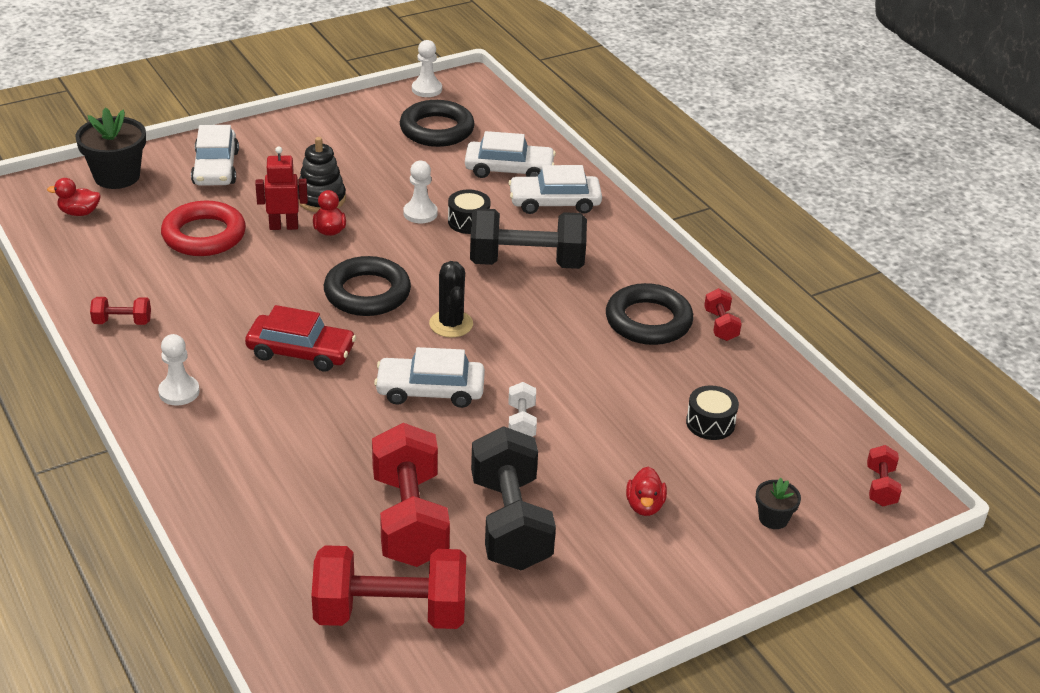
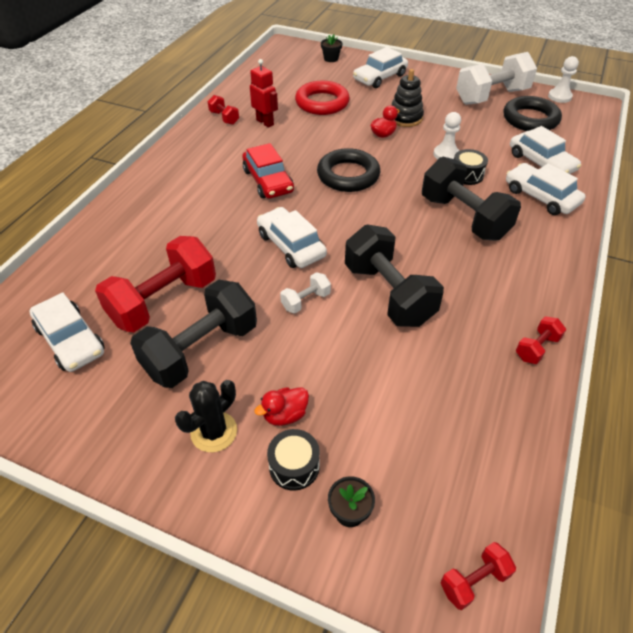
camera: 55 degrees right, 10 degrees up
red duck [47,178,101,216] -> none
black flower pot [76,108,146,189] -> black flower pot [321,34,342,62], size x0.52
white pawn [158,334,200,406] -> none
red robot [255,147,308,230] -> red robot moved to [250,59,278,128]
red dumbbell [311,545,466,629] -> white car [29,292,105,372]
black cactus [429,261,473,337] -> black cactus moved to [175,380,237,452]
black ring [606,283,694,345] -> none
black drum [686,385,739,440] -> black drum moved to [267,429,320,491]
none -> black dumbbell [345,224,444,327]
none -> white dumbbell [456,52,537,105]

